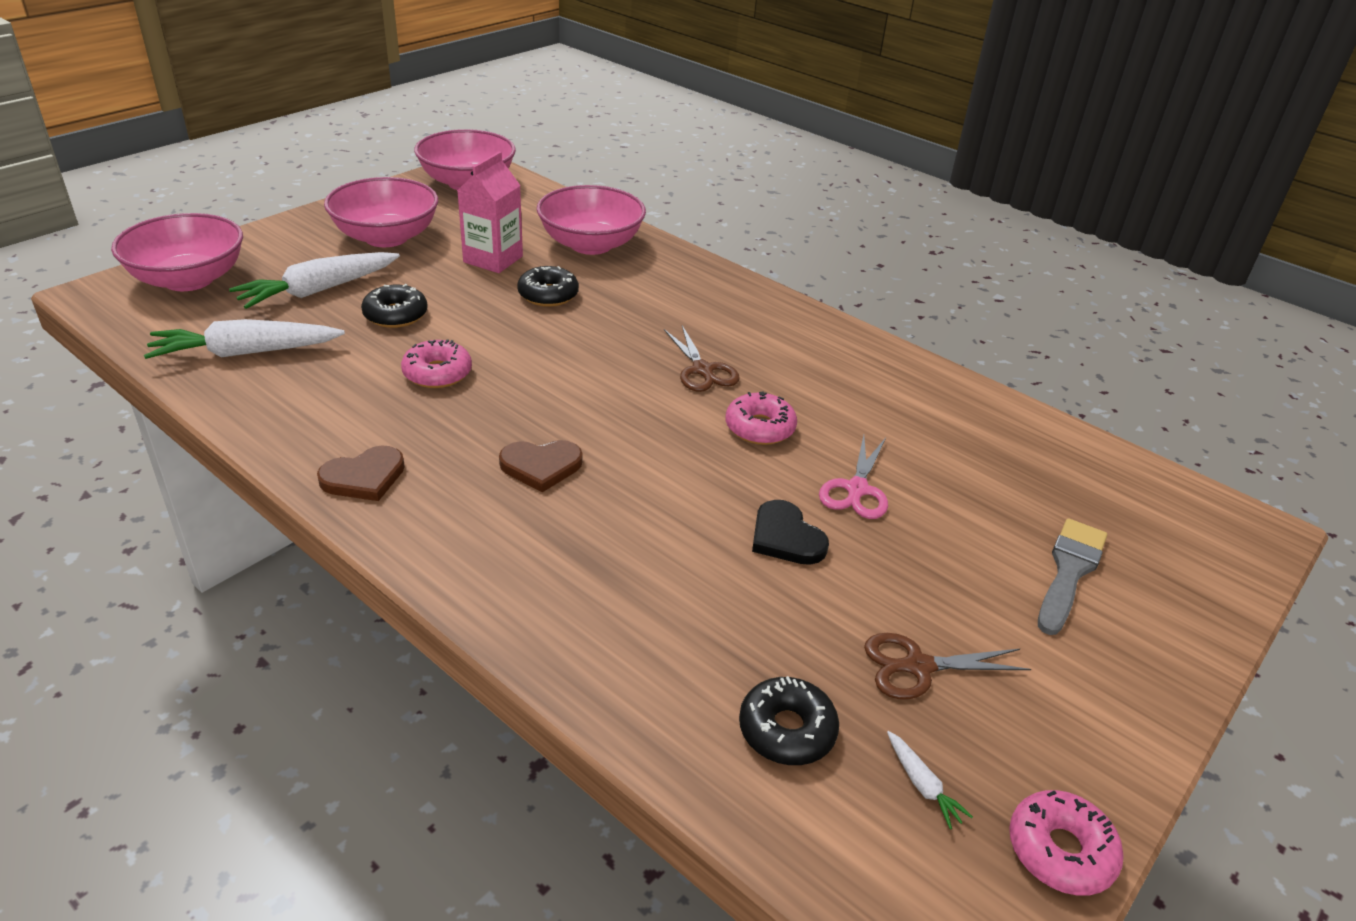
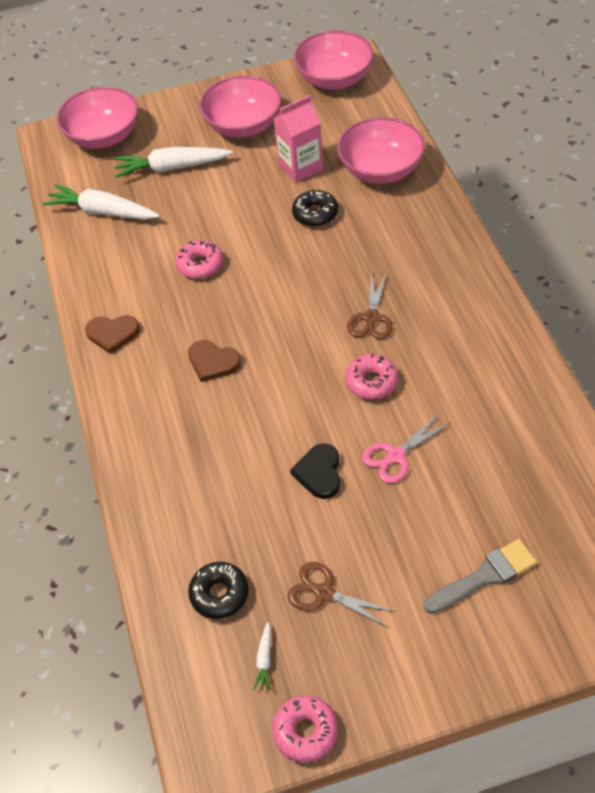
camera: 40 degrees right, 15 degrees up
black donut [361,284,428,328] -> none

